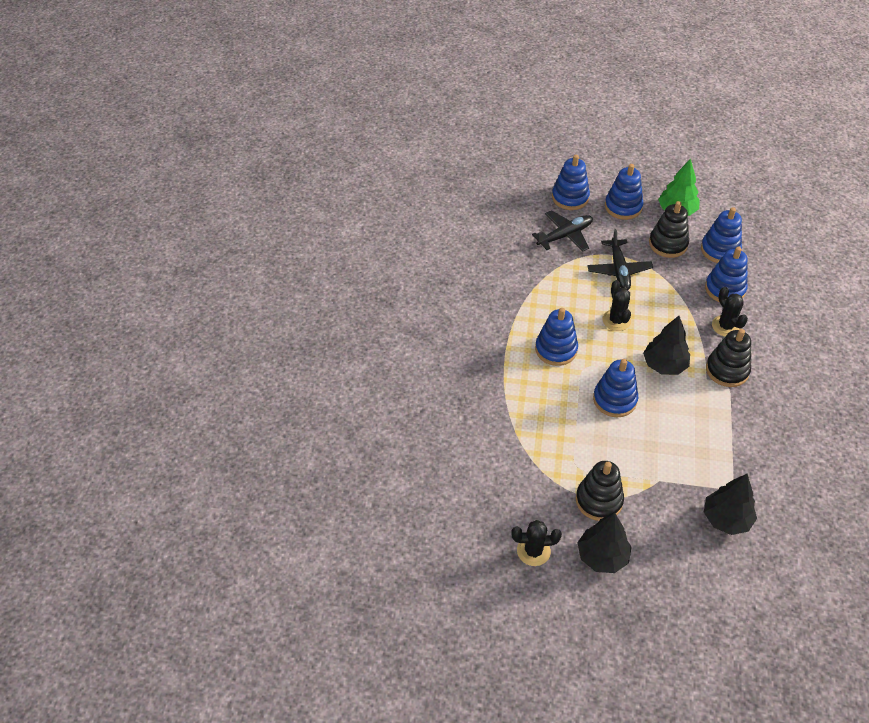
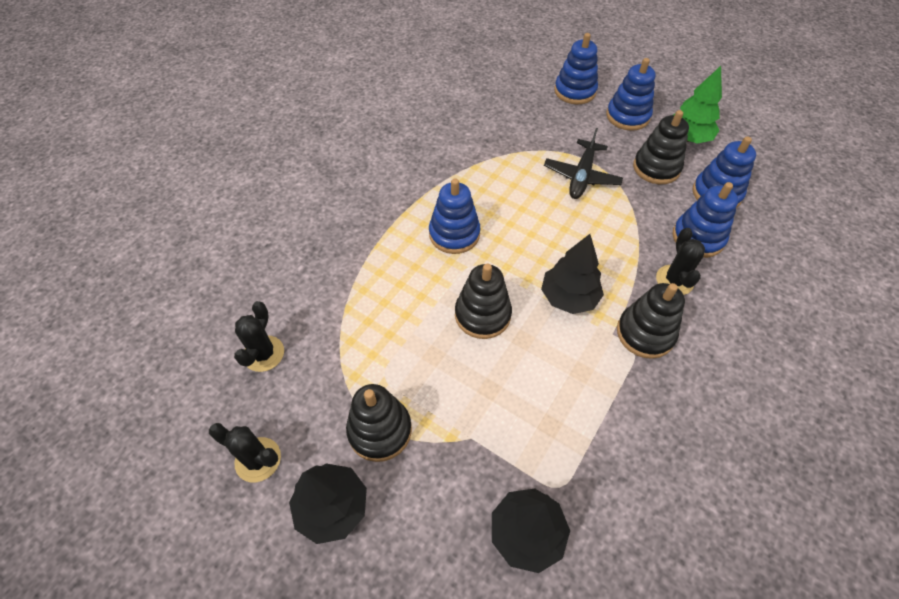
camera: 25 degrees right, 5 degrees up
black plane [532,210,593,251] -> none
blue stacking toy [593,359,638,417] -> black stacking toy [455,264,512,339]
black cactus [602,280,631,331] -> black cactus moved to [234,301,284,372]

